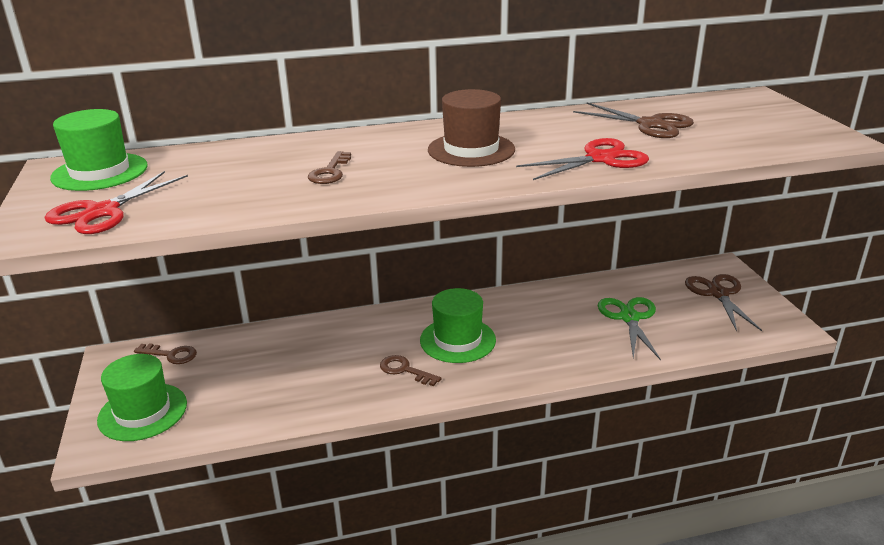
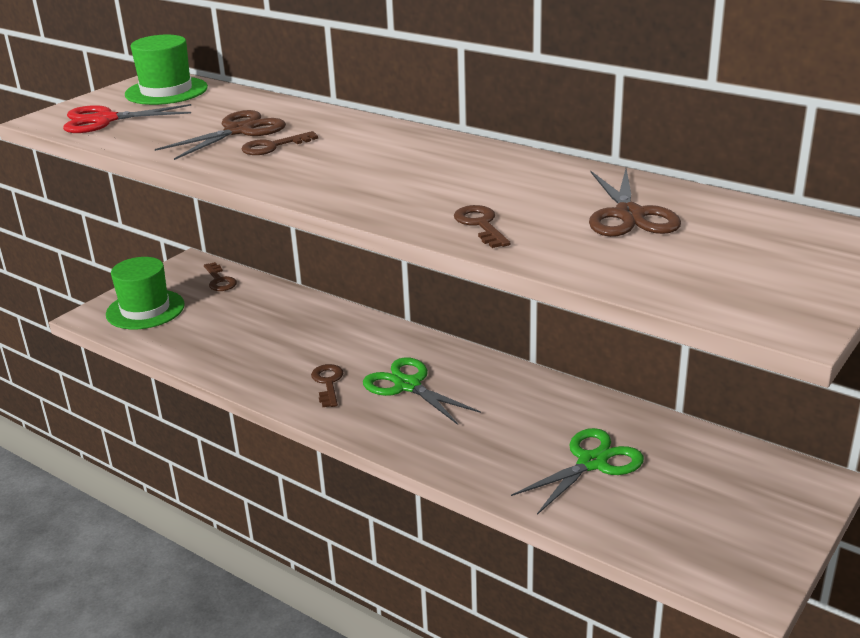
camera: 50 degrees right, 0 degrees up
green hat [420,288,496,363] -> green scissors [363,357,481,425]
brown hat [428,89,515,167] -> none
red scissors [516,138,649,180] -> brown key [454,205,510,248]
brown scissors [685,274,762,331] -> brown scissors moved to [155,110,286,160]

